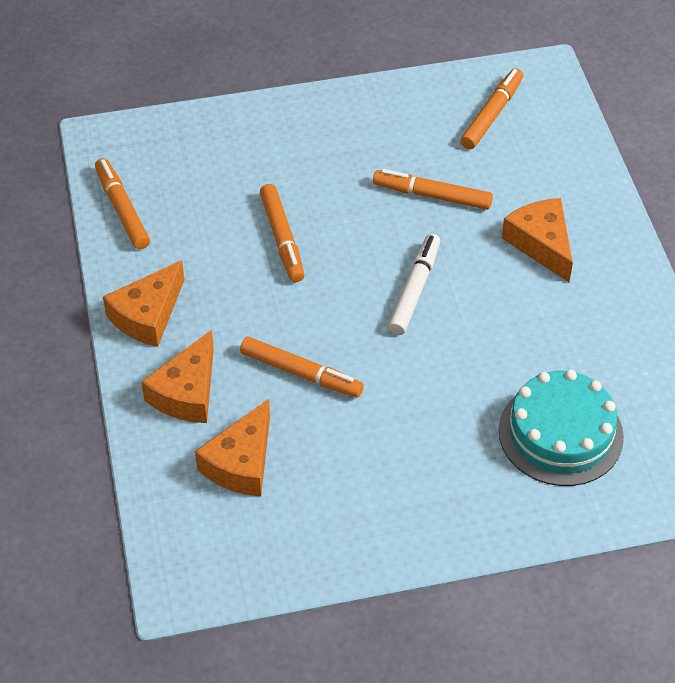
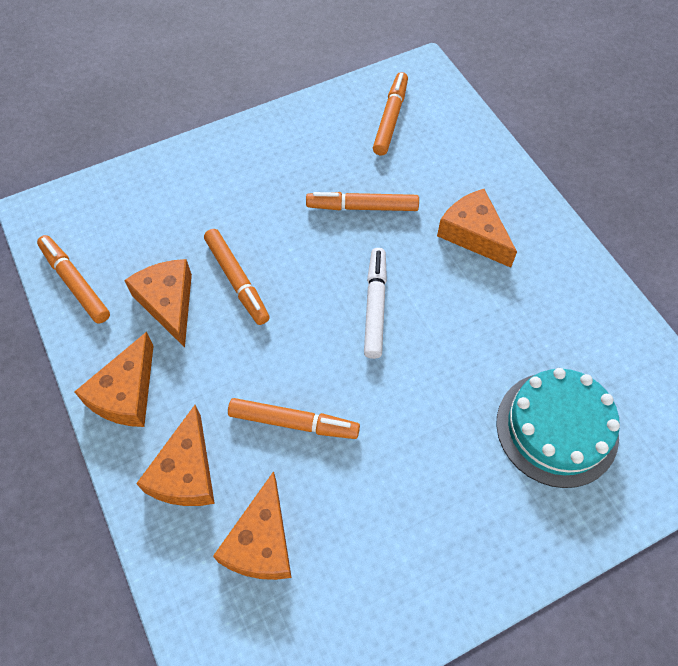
camera: 15 degrees left, 10 degrees up
none -> orange cheese [124,259,192,348]

